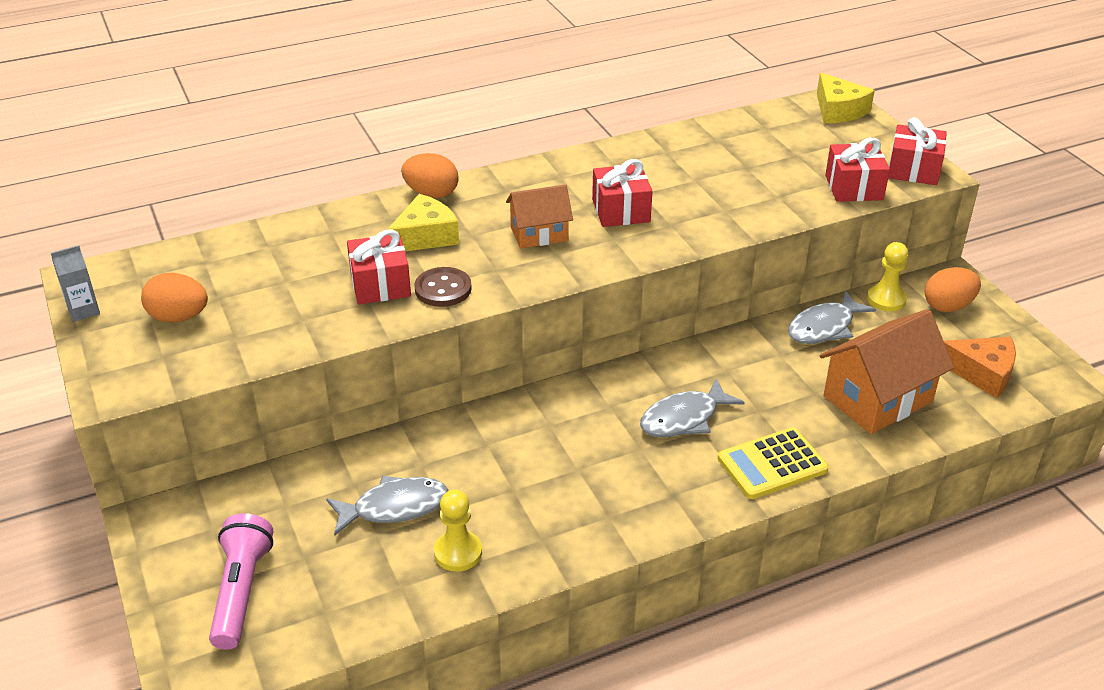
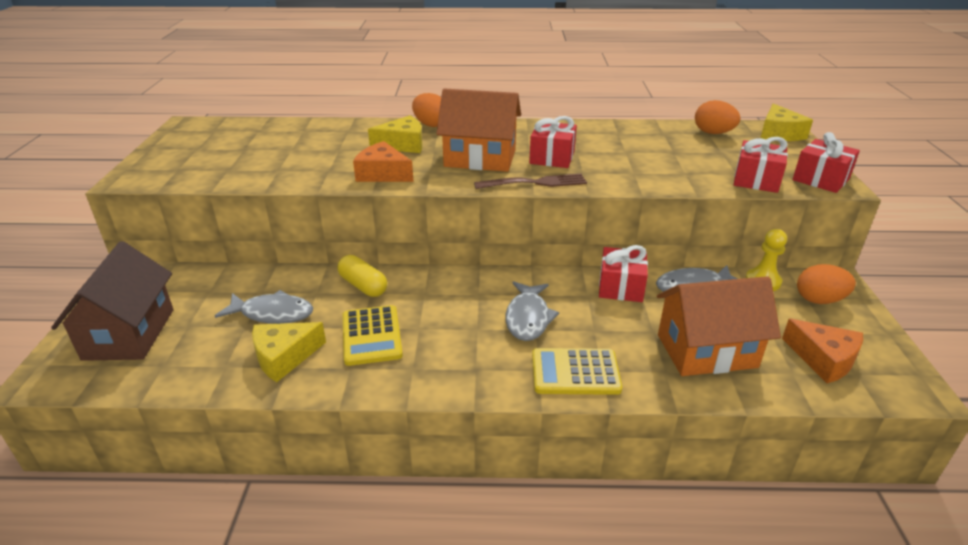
camera: 25 degrees right, 5 degrees down
grey carton [51,245,100,322] -> none
orange egg [141,273,208,323] -> orange egg moved to [695,100,741,134]
pink flashlight [209,513,273,650] -> brown house [51,241,173,361]
red gift [347,229,411,304] -> red gift moved to [599,245,648,302]
brown button [414,267,472,307] -> orange cheese [353,141,414,182]
yellow pawn [434,489,482,572] -> yellow cheese [252,322,326,382]
orange house [506,184,573,248] -> orange house [436,89,521,172], size x1.67
grey fish [640,378,745,437] -> grey fish turned 75 degrees counterclockwise [505,281,559,341]
none -> yellow capsule [337,255,387,297]
none -> yellow calculator [343,305,403,366]
none -> brown fork [474,174,587,189]

